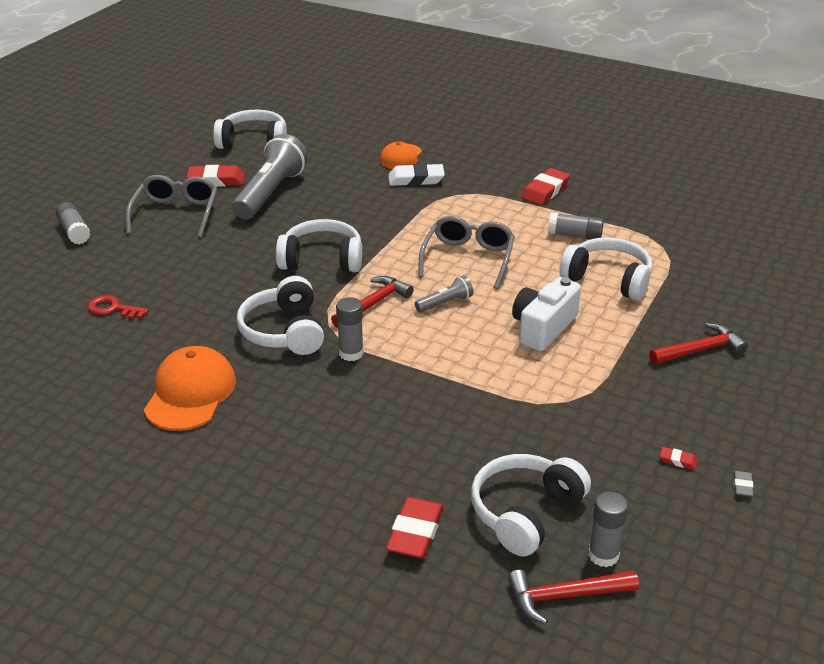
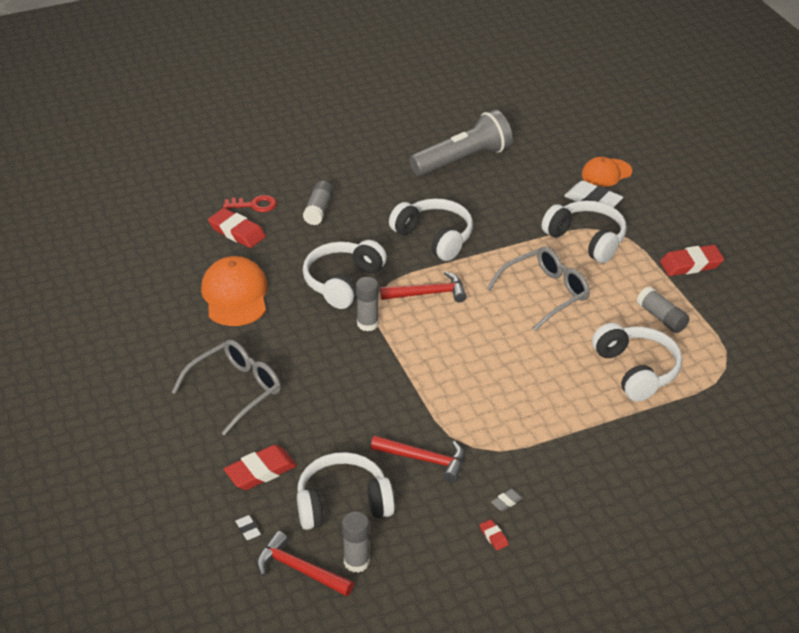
camera: 40 degrees right, 5 degrees up
grey glue stick [56,202,90,244] -> grey glue stick moved to [303,181,334,225]
red key [88,295,149,319] -> red key turned 120 degrees clockwise [223,195,277,212]
grey glasses [126,175,218,237] -> grey glasses moved to [171,340,281,436]
orange cap [144,346,236,431] -> orange cap turned 60 degrees counterclockwise [201,256,268,326]
red eraser [186,165,245,187] -> red eraser moved to [208,208,266,248]
white headphones [213,110,287,149] -> white headphones moved to [542,201,626,263]
grey flashlight [415,275,473,312] -> none
white camera [512,277,581,351] -> none
red hammer [649,323,748,364] -> red hammer moved to [371,436,465,482]
grey eraser [733,471,753,497] -> grey eraser moved to [491,489,523,511]
none -> white eraser [235,515,261,540]

